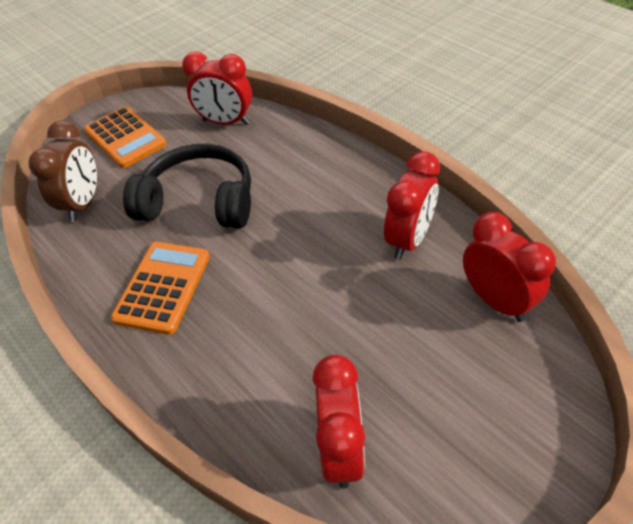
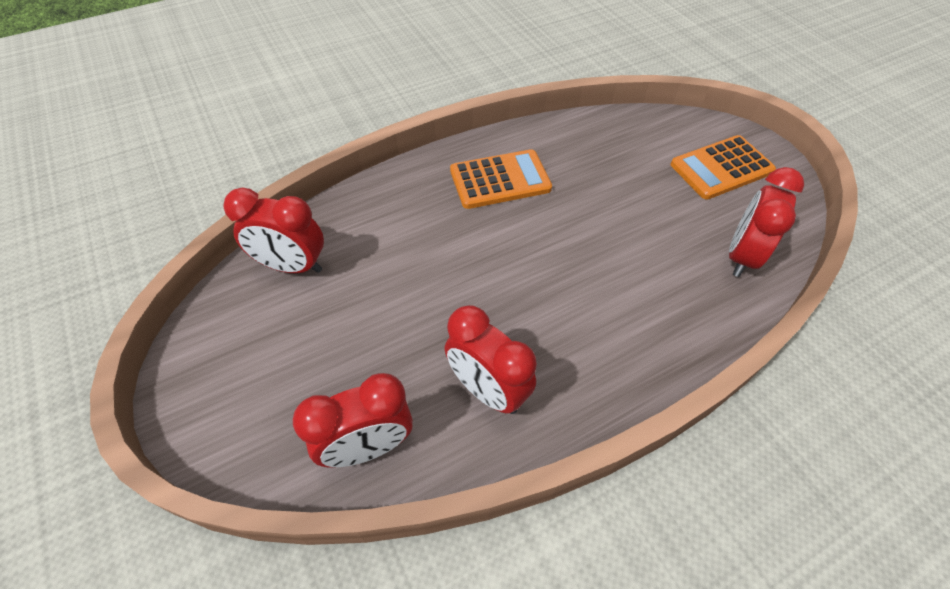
camera: 100 degrees right, 5 degrees up
brown clock [29,120,97,222] -> none
orange calculator [111,242,210,335] -> orange calculator turned 45 degrees counterclockwise [450,149,552,209]
black headphones [123,144,251,229] -> none

